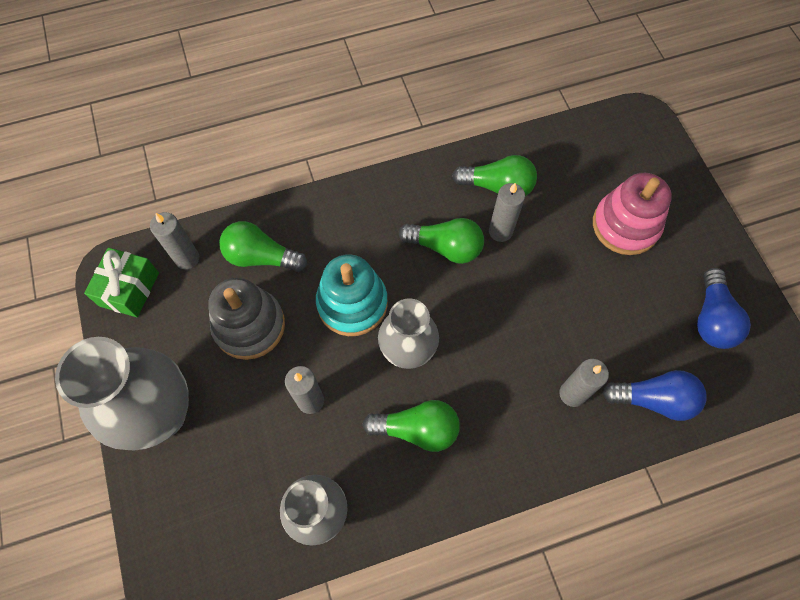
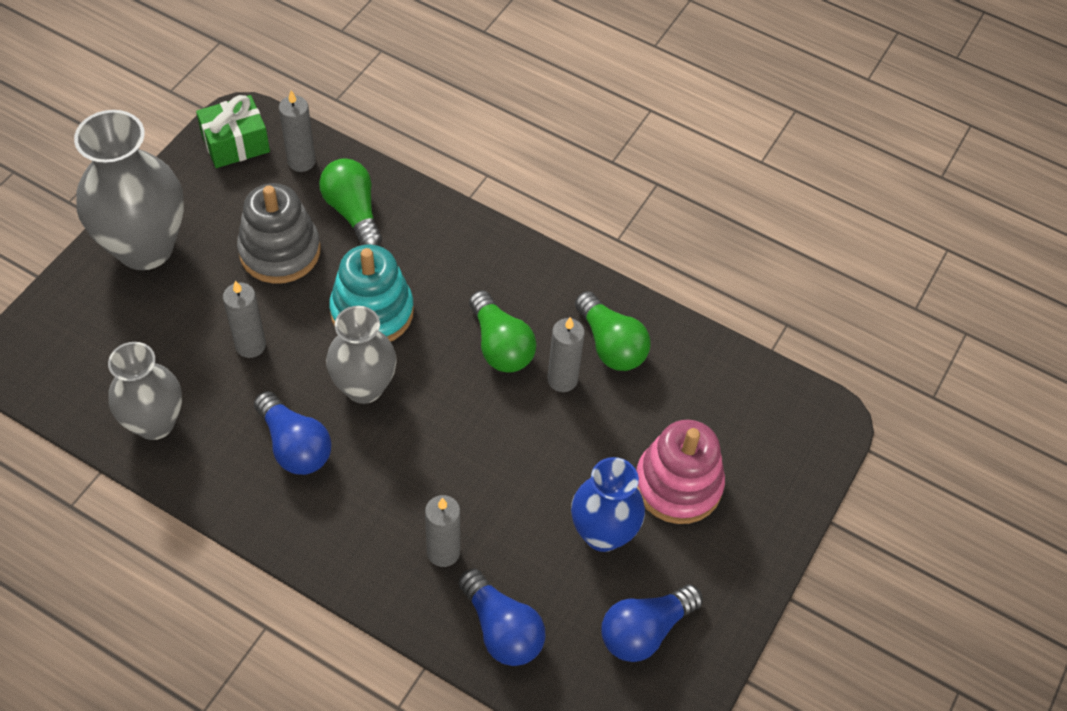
camera: 45 degrees right, 10 degrees down
green light bulb [363,400,460,452] -> blue light bulb [254,391,332,475]
none -> blue vase [571,457,645,552]

